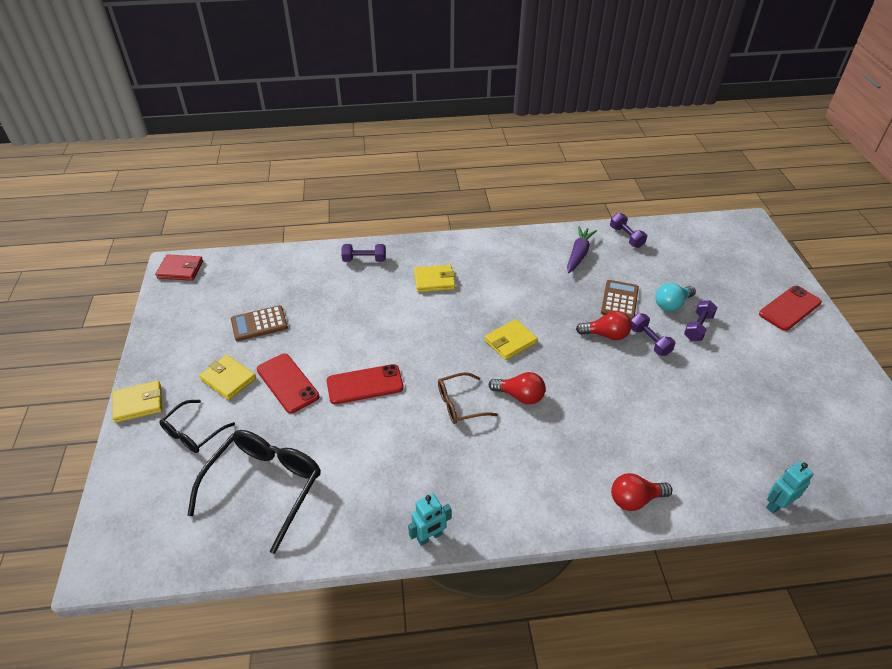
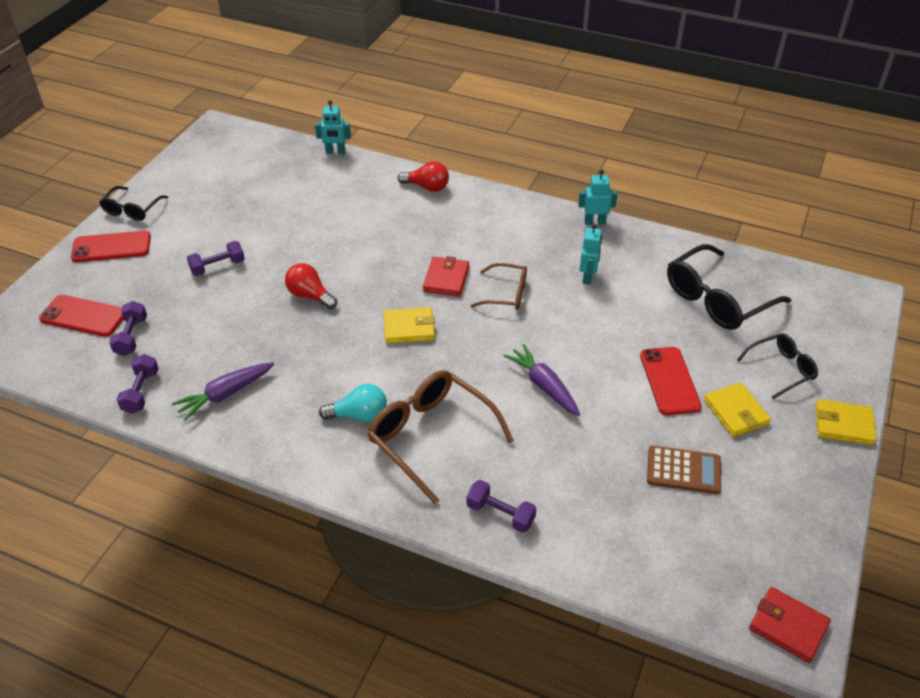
camera: 150 degrees left, 0 degrees up
red phone [327,364,404,404] -> red phone moved to [39,295,124,337]
yellow wallet [414,265,455,292] -> brown glasses [367,370,514,504]
red light bulb [489,372,546,405] -> red wallet [423,256,469,297]
brown calculator [601,280,639,320] -> none
purple dumbbell [631,313,675,356] -> purple dumbbell moved to [109,301,147,356]
turquoise light bulb [655,283,696,311] -> turquoise light bulb moved to [319,384,387,422]
none -> black glasses [99,186,168,221]
none -> purple carrot [503,344,580,416]
none -> turquoise robot [580,224,602,285]

